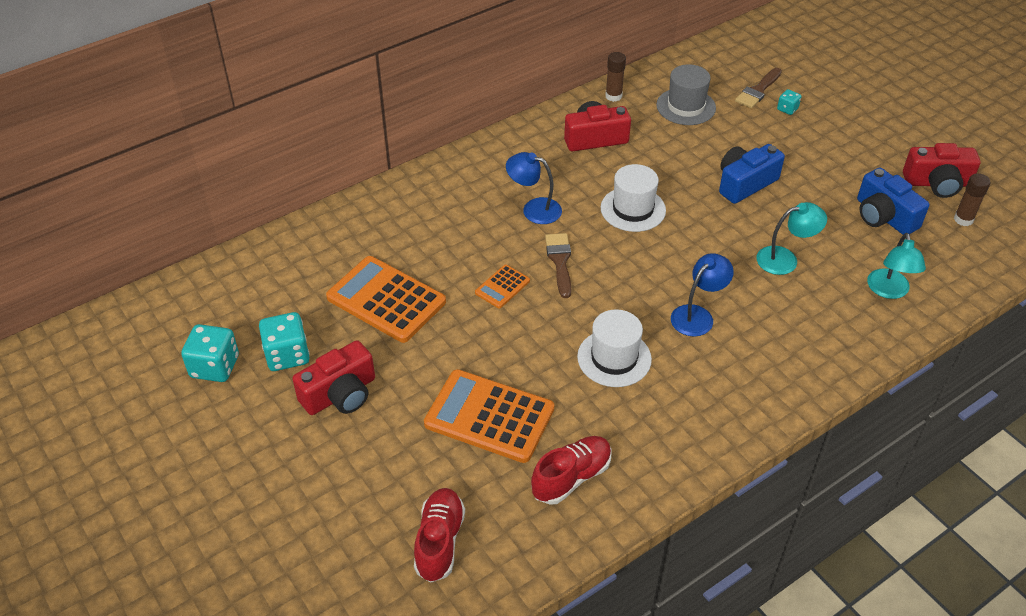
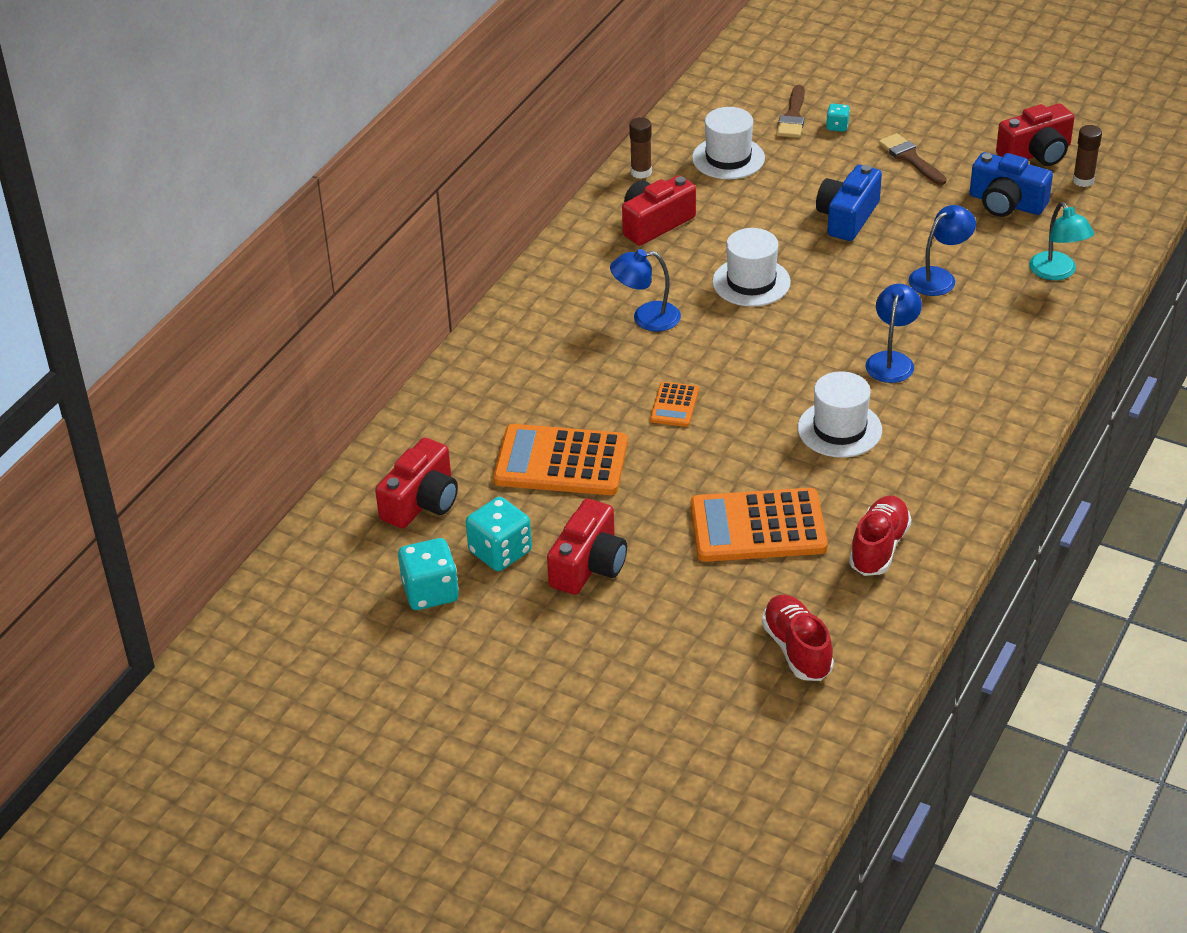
camera: 25 degrees left, 5 degrees down
brown brush [545,233,571,298] -> brown brush moved to [878,133,947,185]
grey hat [656,64,716,125] -> white hat [692,107,765,179]
turquoise lamp [757,202,827,275] -> blue lamp [909,205,976,296]
none -> red camera [375,438,458,529]

